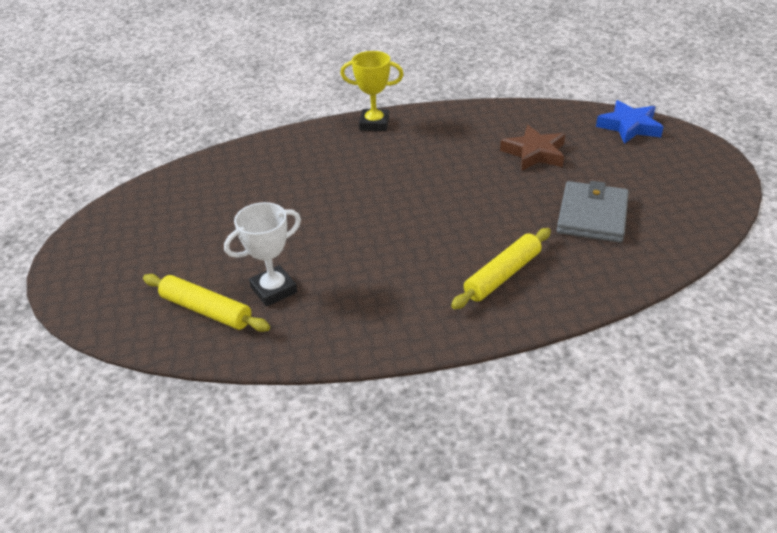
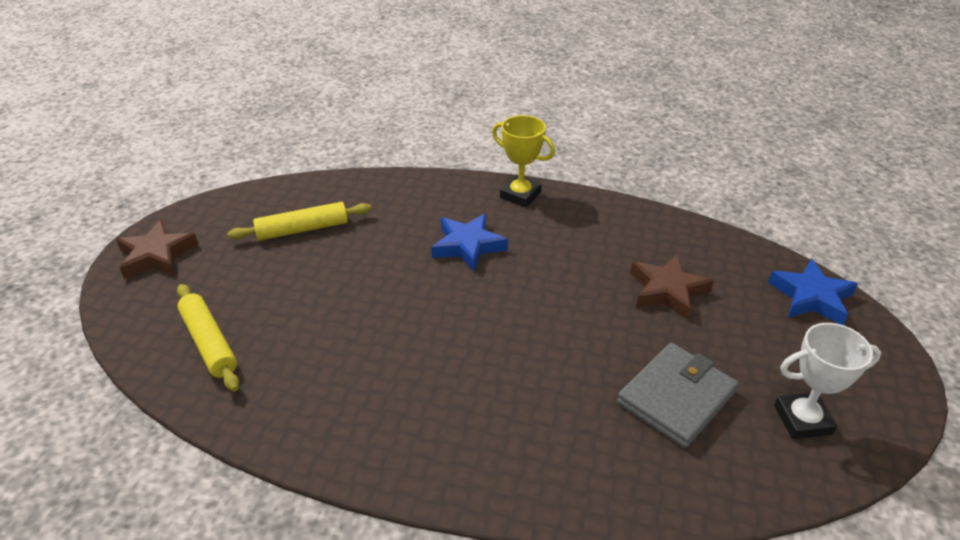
camera: 25 degrees right, 0 degrees up
white trophy [224,202,301,307] -> white trophy moved to [774,323,881,439]
yellow rolling pin [451,228,551,309] -> yellow rolling pin moved to [228,202,371,241]
none -> brown star [116,220,199,279]
none -> blue star [431,213,508,272]

